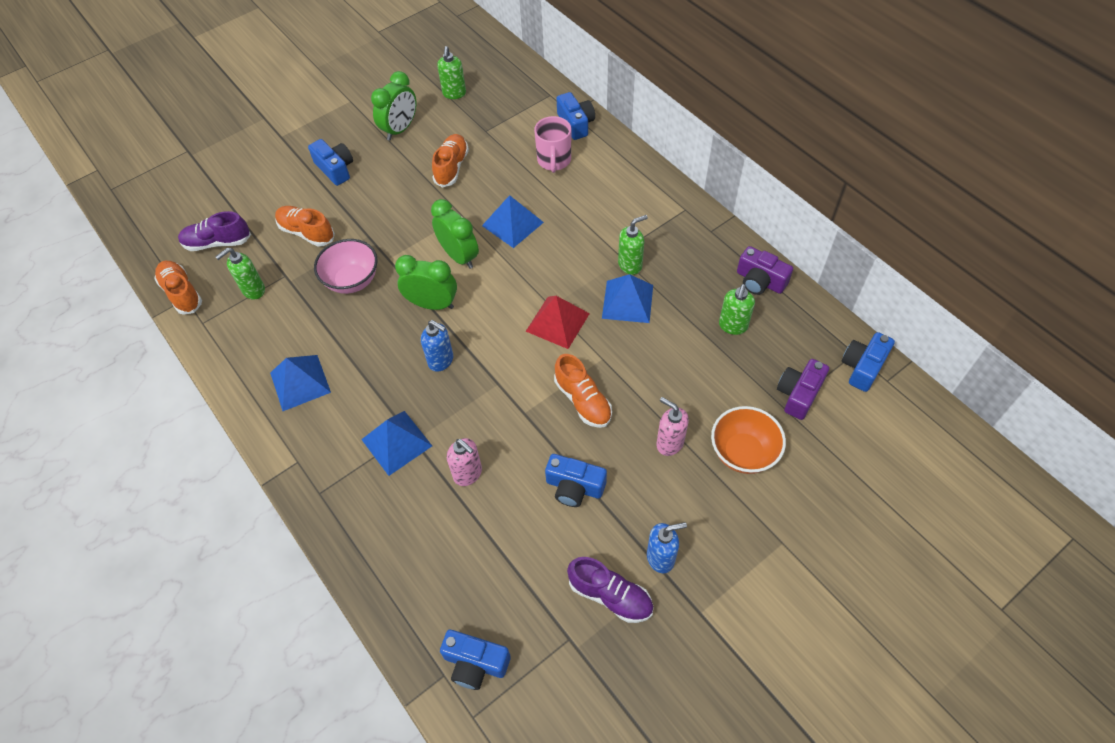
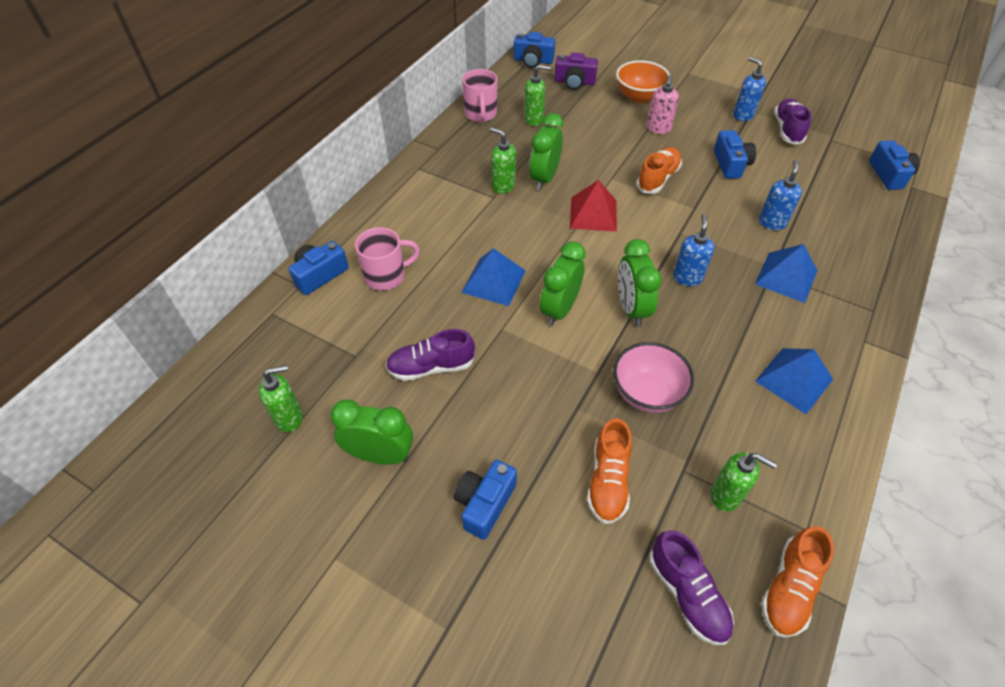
camera: 115 degrees left, 5 degrees down
orange shoe [432,134,469,187] -> purple shoe [386,329,475,381]
pink soap dispenser [447,438,482,486] -> blue soap dispenser [759,160,802,230]
blue pyramid [602,274,653,323] -> green clock [529,113,563,190]
purple camera [737,246,793,295] -> pink mug [462,69,498,122]

